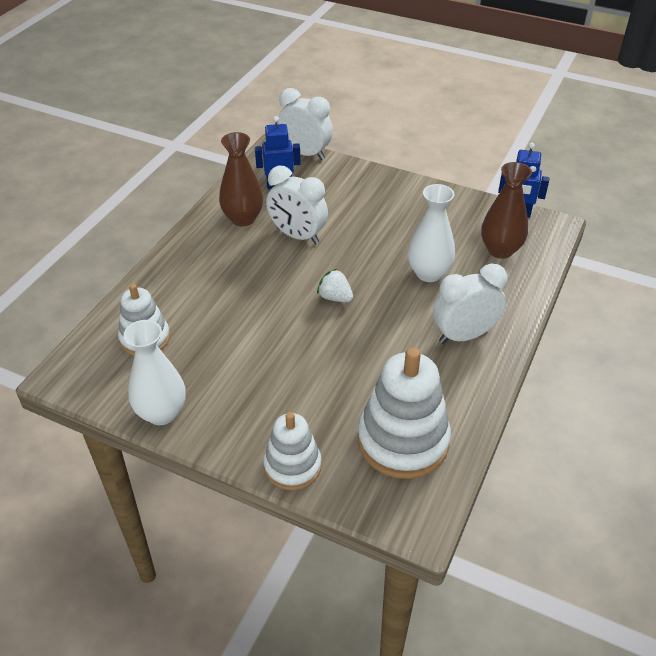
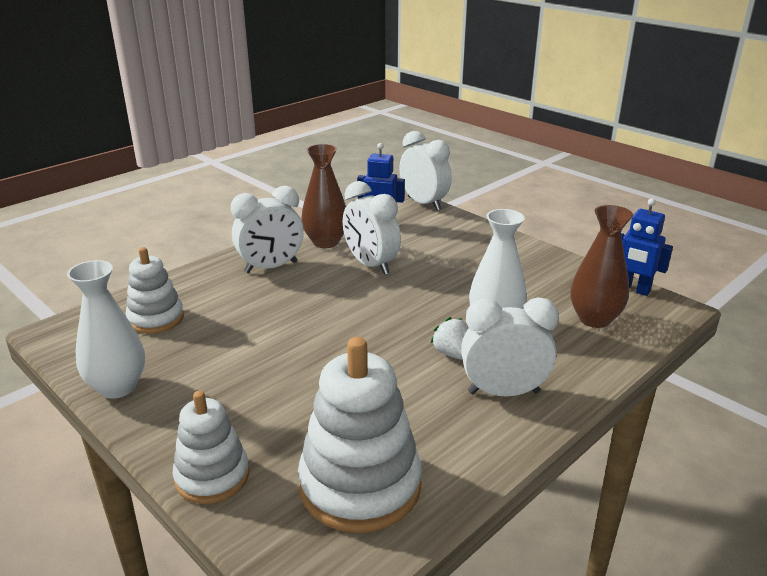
camera: 20 degrees right, 15 degrees down
white strawberry [317,269,353,302] -> white strawberry moved to [431,317,468,360]
none -> white clock [231,186,304,273]

